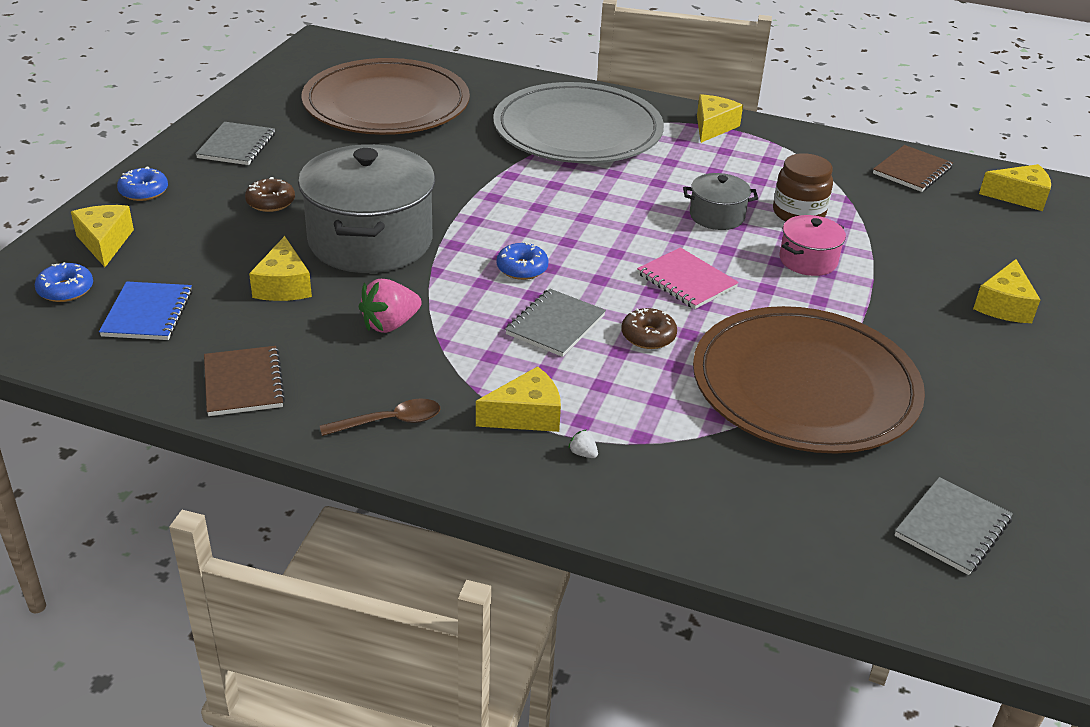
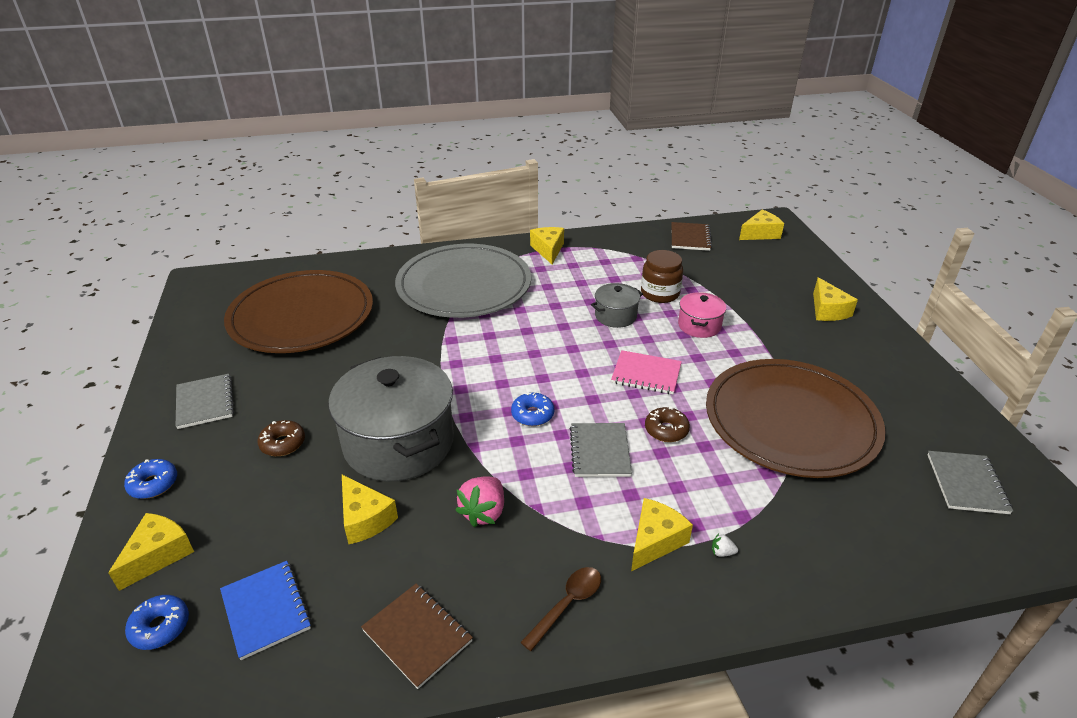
camera: 30 degrees left, 0 degrees up
yellow cheese [71,205,134,267] -> yellow cheese turned 75 degrees clockwise [108,513,194,591]

